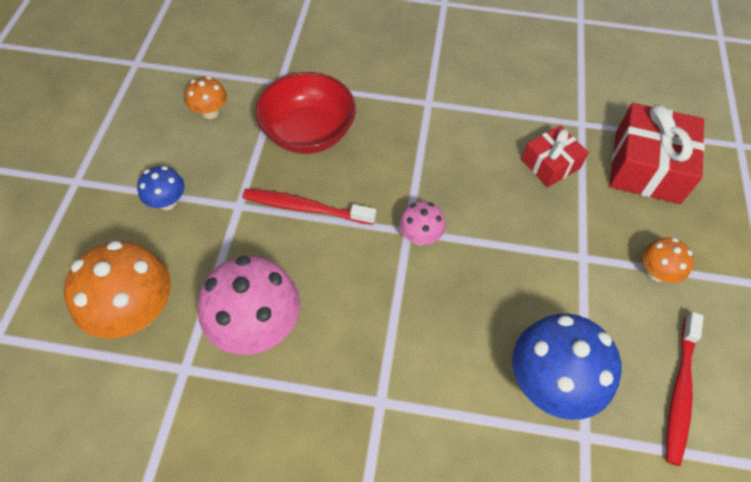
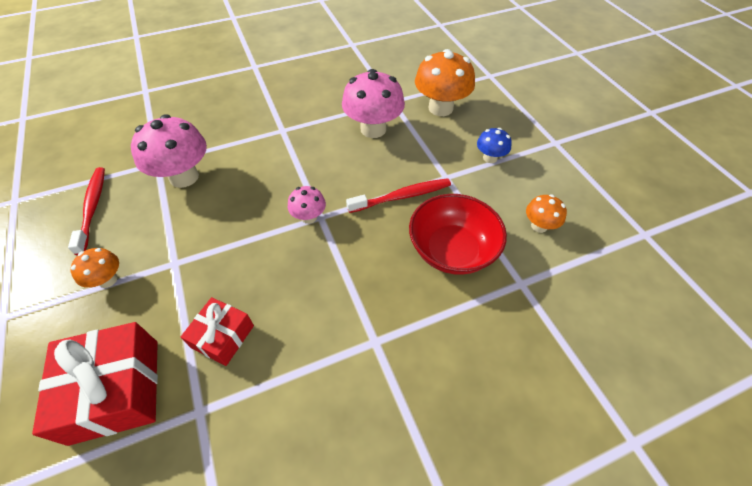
camera: 150 degrees right, 5 degrees down
blue mushroom [512,314,622,420] -> pink mushroom [131,114,207,188]

